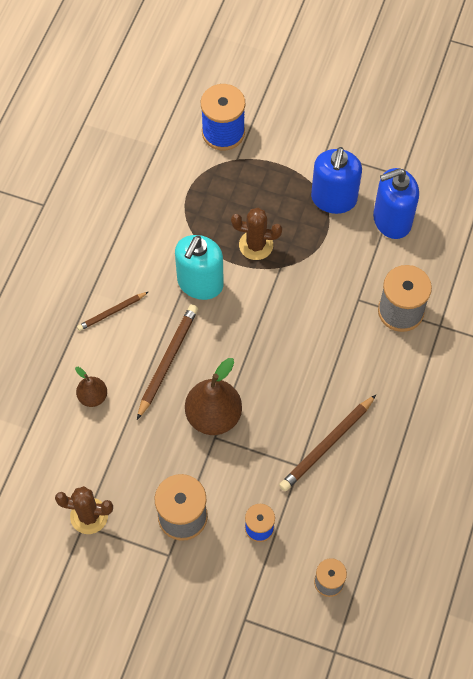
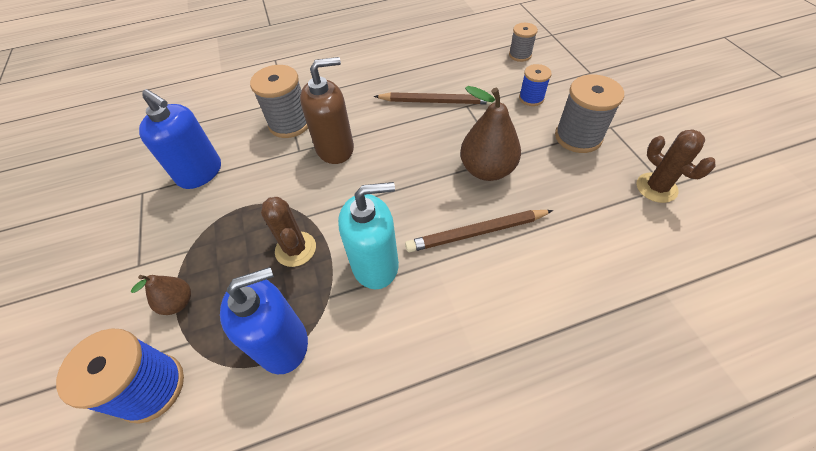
camera: 125 degrees left, 10 degrees down
brown pear [75,367,107,407] -> brown pear moved to [131,275,191,315]
brown pencil [77,292,148,331] -> none
blue soap dispenser [311,147,362,214] -> blue soap dispenser moved to [220,267,308,374]
none -> brown soap dispenser [300,57,354,164]

